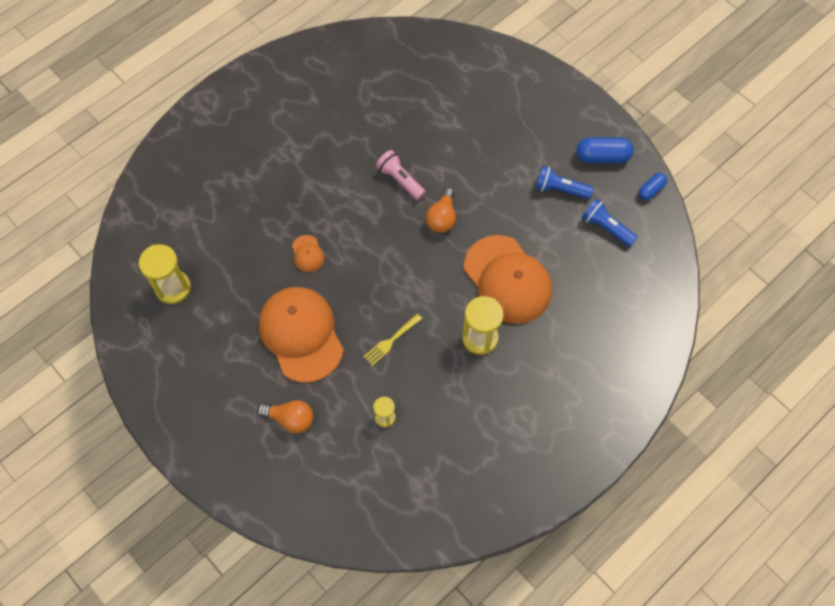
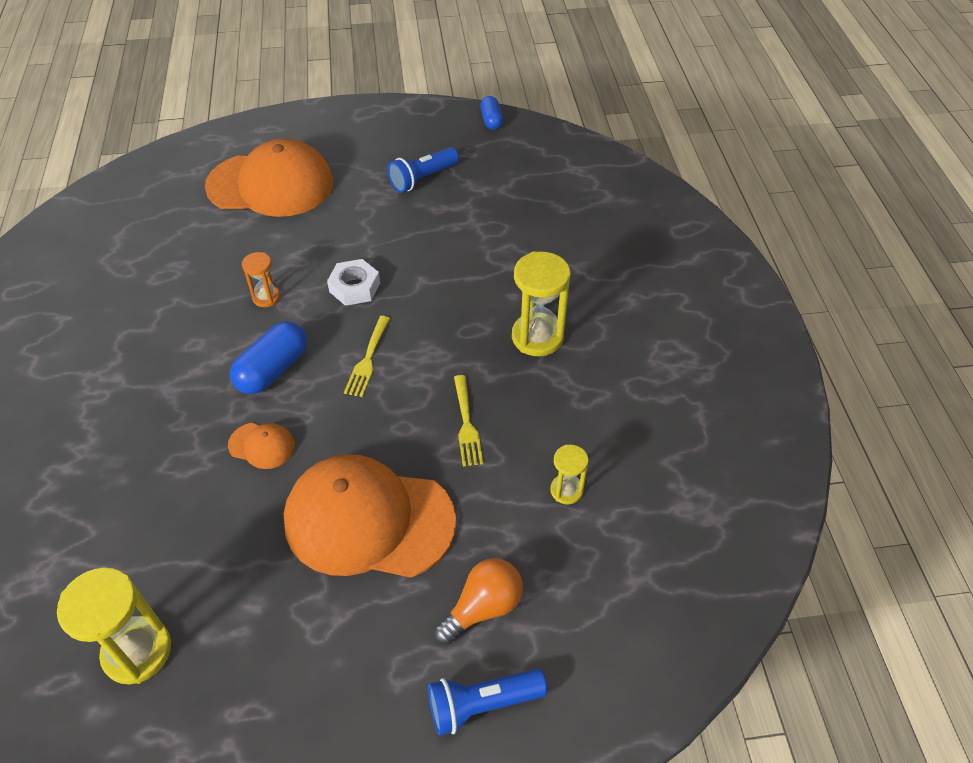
camera: 55 degrees left, 15 degrees down
pink flashlight [376,150,426,200] -> orange hourglass [242,252,280,307]
orange light bulb [426,188,456,233] -> white nut [327,259,380,306]
orange cap [464,235,552,324] -> orange cap moved to [205,139,333,217]
blue capsule [576,138,634,163] -> blue capsule moved to [230,321,307,394]
blue flashlight [581,198,638,247] -> blue flashlight moved to [428,669,547,735]
none -> yellow fork [344,316,390,397]

